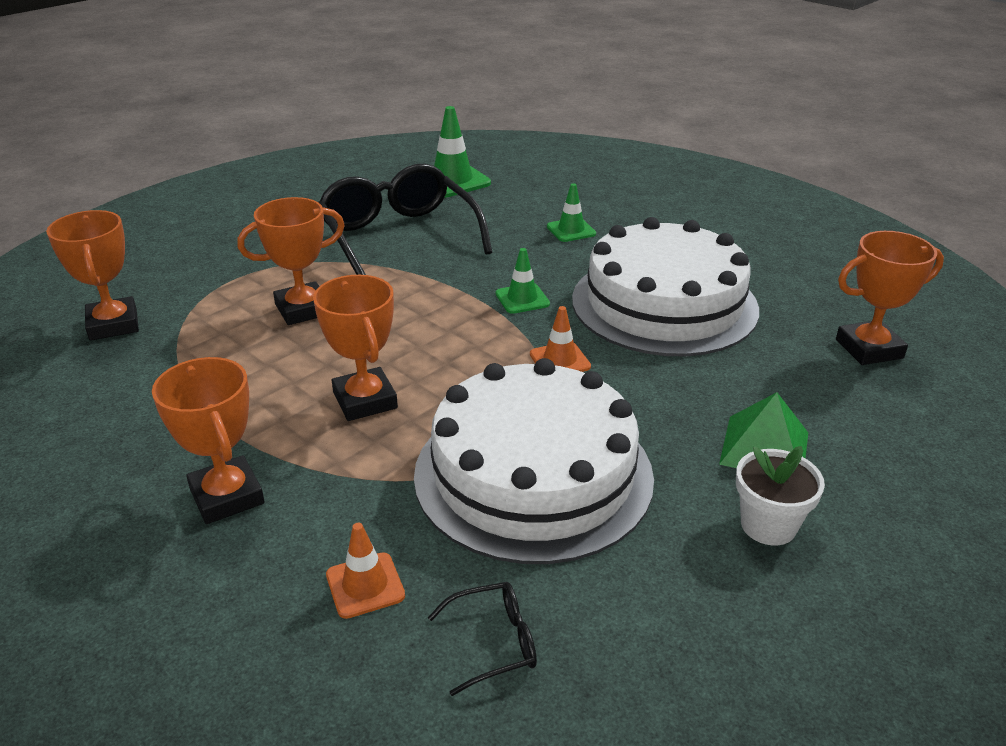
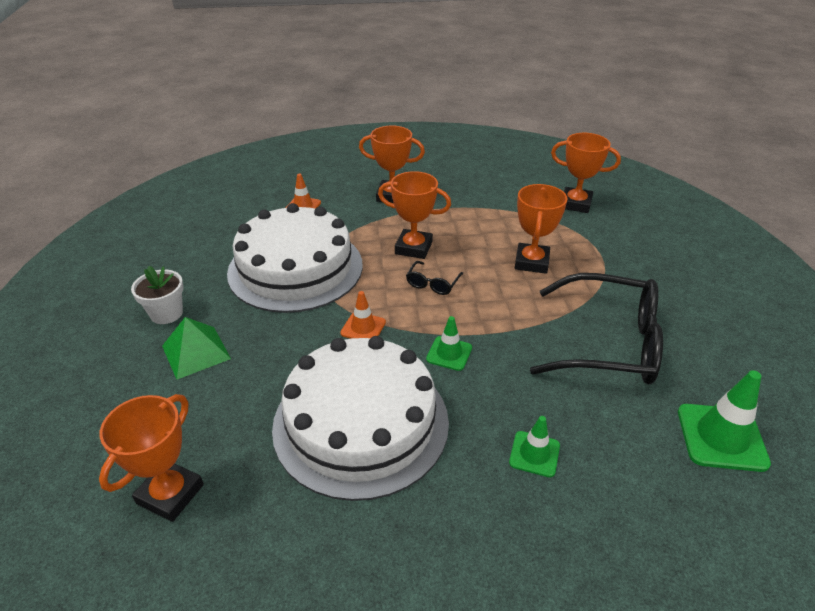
camera: 130 degrees right, 5 degrees up
black glasses [428,582,537,696] -> black glasses moved to [406,261,463,295]

